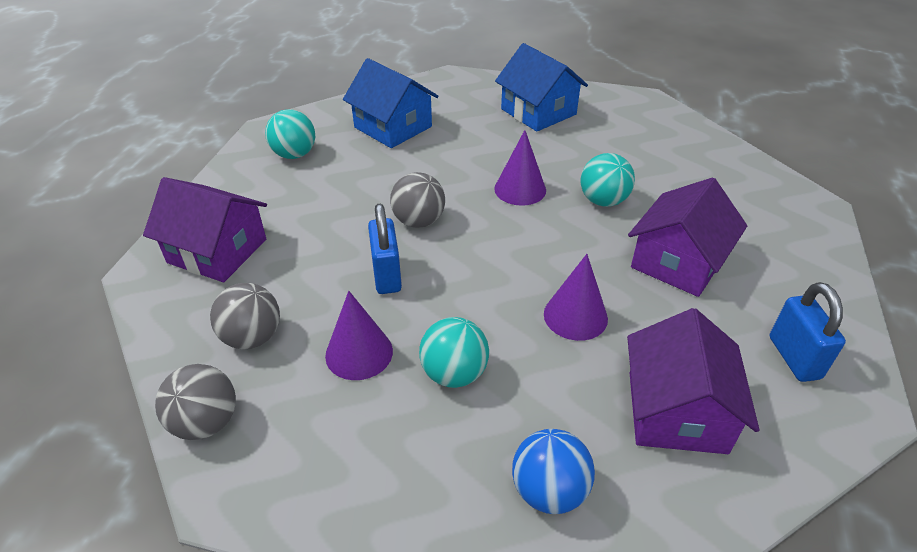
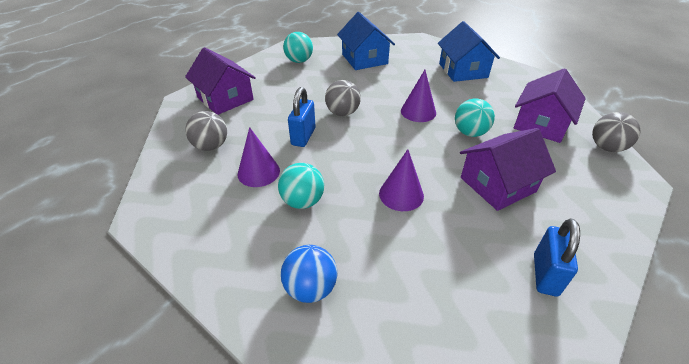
camera: 25 degrees right, 0 degrees up
grey ball [155,364,236,440] -> grey ball moved to [592,112,641,152]
purple house [627,308,760,454] -> purple house moved to [514,68,586,143]

